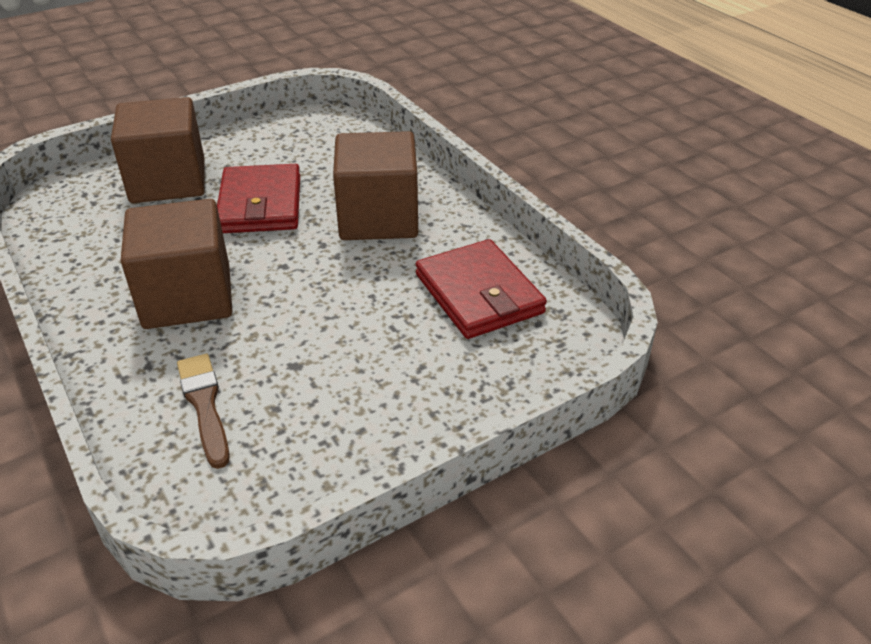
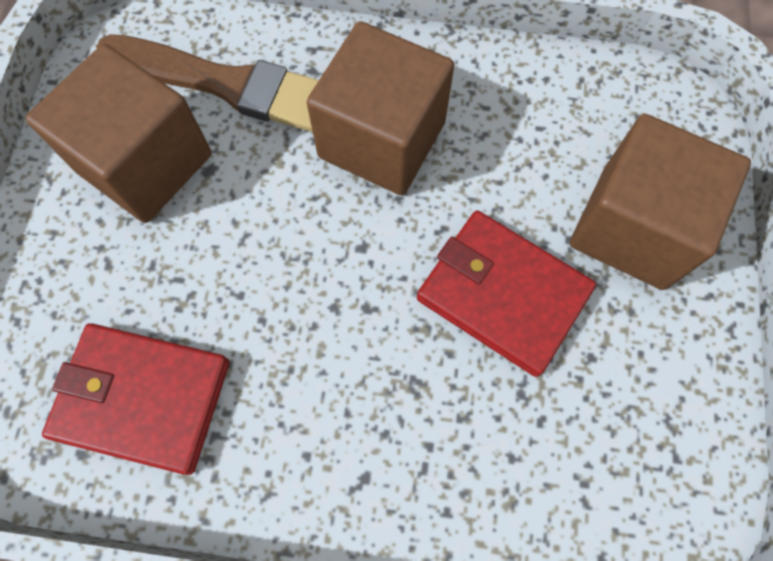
camera: 130 degrees right, 30 degrees up
brown brush [177,354,230,469] -> brown brush [96,34,319,132], size x1.69
brown cube [333,131,418,240] -> brown cube moved to [26,44,212,223]

